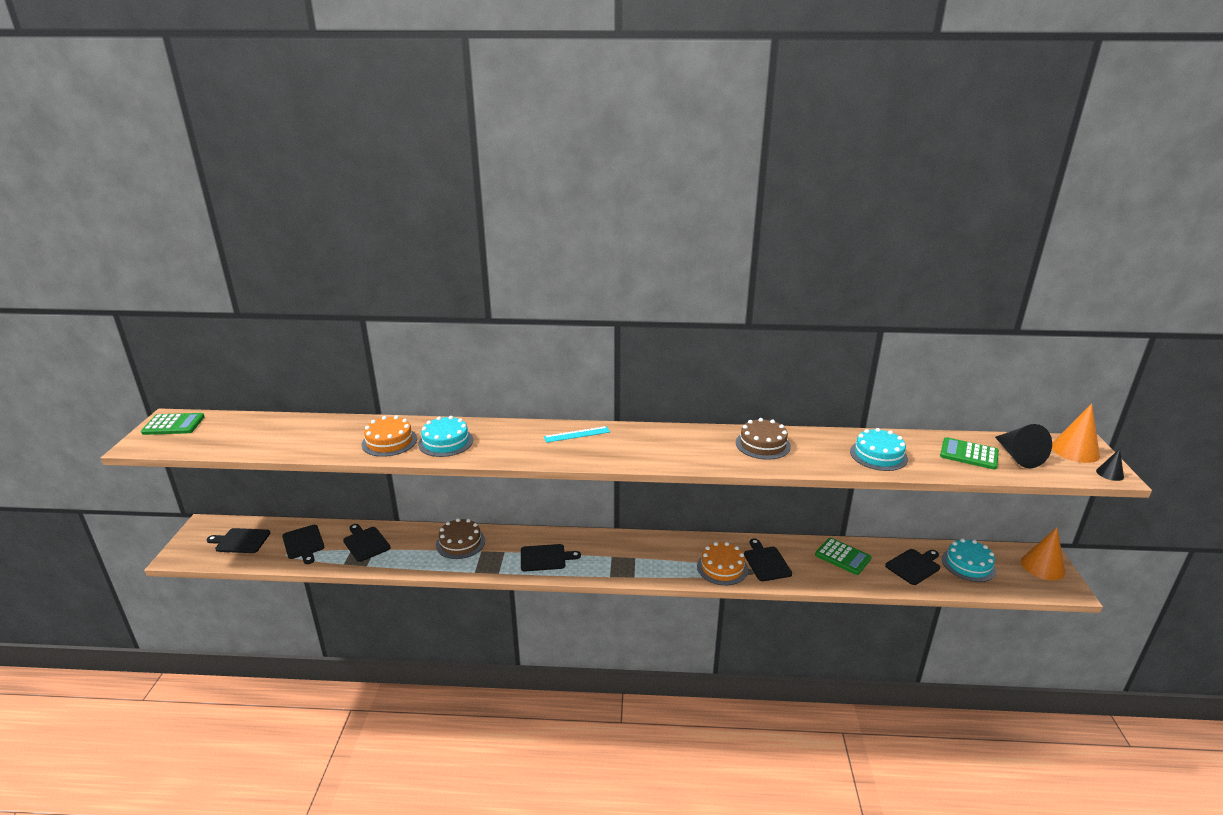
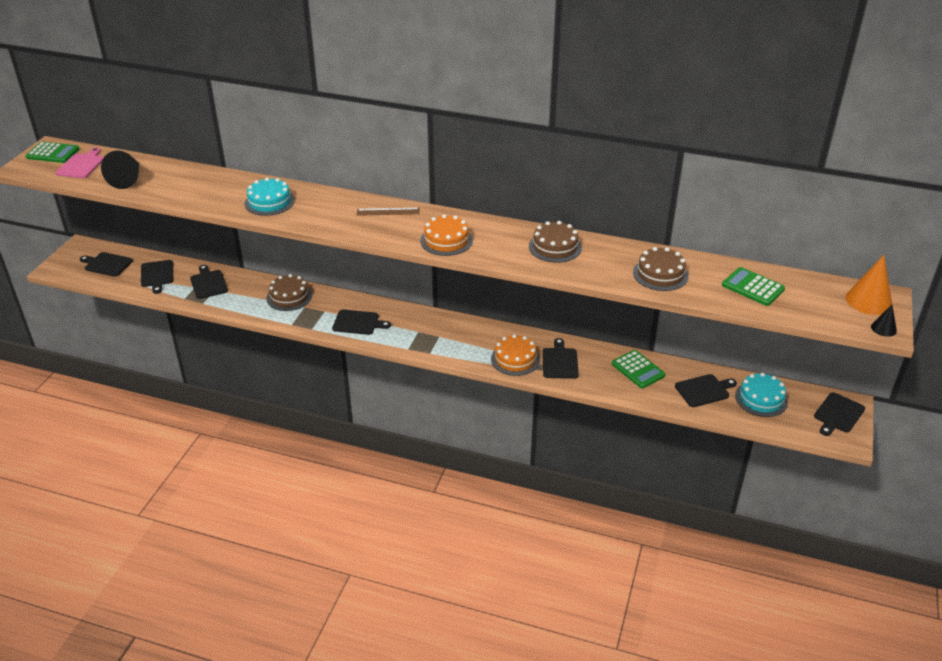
camera: 15 degrees right, 10 degrees up
orange cake [362,416,417,457] -> orange cake moved to [420,214,473,256]
turquoise ruler [544,426,610,443] -> brown ruler [357,208,420,216]
turquoise cake [850,428,908,471] -> brown cake [633,247,689,291]
black cone [995,424,1052,468] -> black cone moved to [101,150,139,189]
orange cone [1021,527,1065,580] -> black cutting board [814,392,865,436]
none -> pink cutting board [56,147,104,178]

